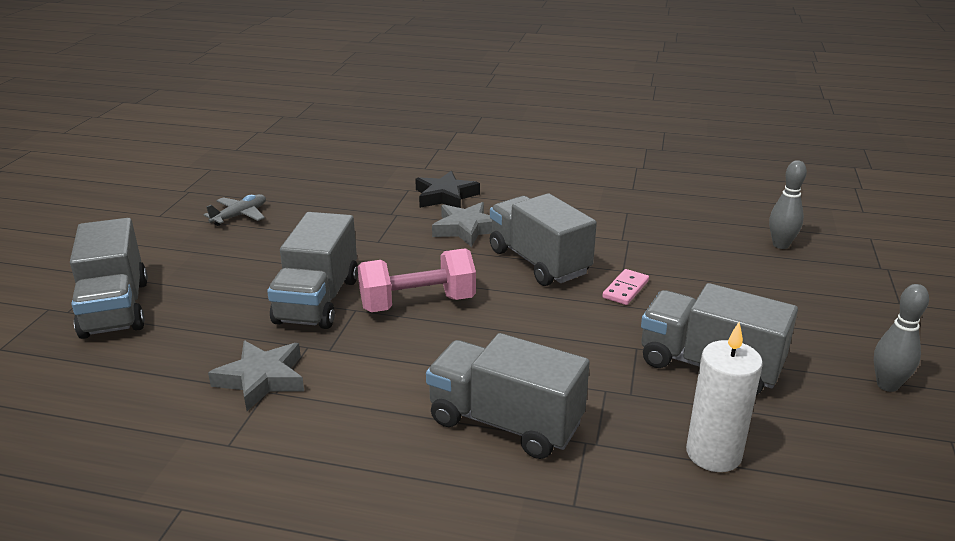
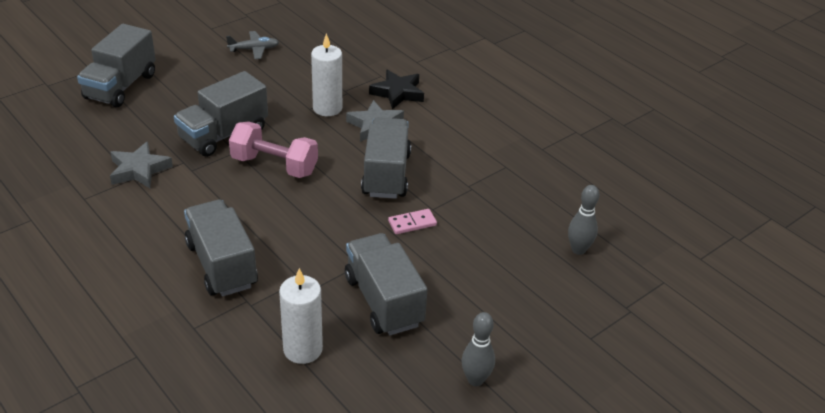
camera: 35 degrees right, 10 degrees up
none -> white candle [311,33,342,116]

